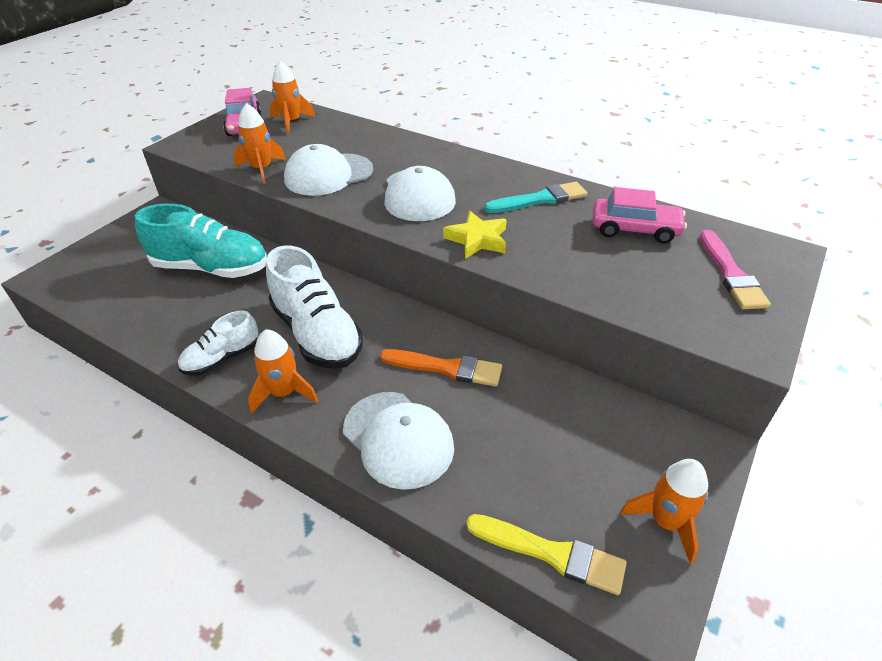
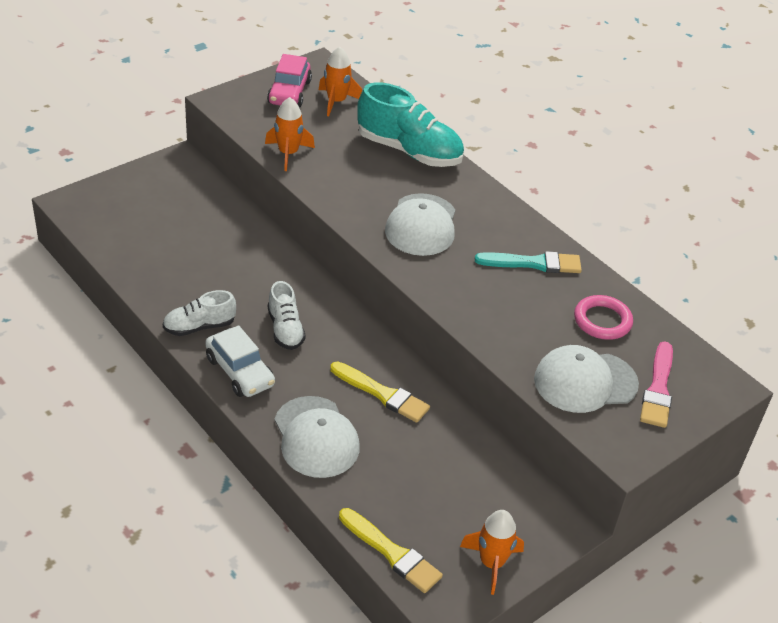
camera: 15 degrees right, 0 degrees up
turquoise shoe [135,204,267,278] -> turquoise shoe moved to [357,82,464,167]
orange rocket [248,329,318,413] -> white car [205,325,275,397]
white shoe [266,245,363,369] -> white shoe [268,281,306,350], size x0.56
white cap [284,144,373,196] -> white cap moved to [534,345,639,413]
orange brush [380,349,502,387] -> yellow brush [330,361,430,423]
yellow star [443,211,507,259] -> none
pink car [592,187,687,244] -> pink ring [574,295,633,340]

